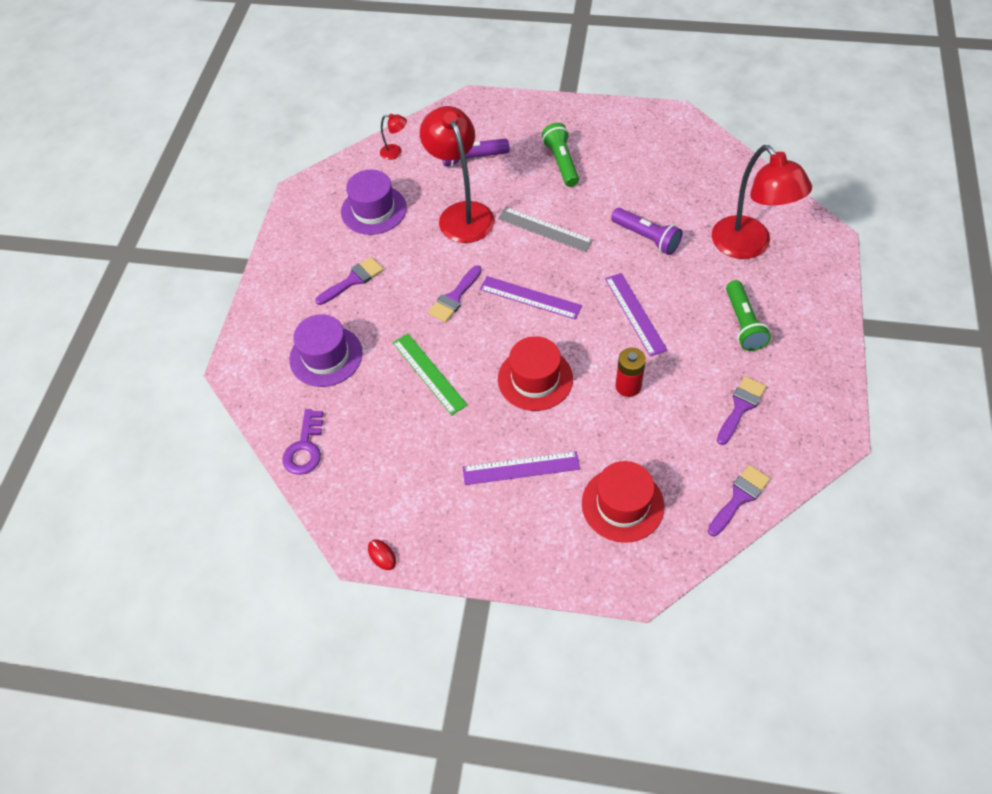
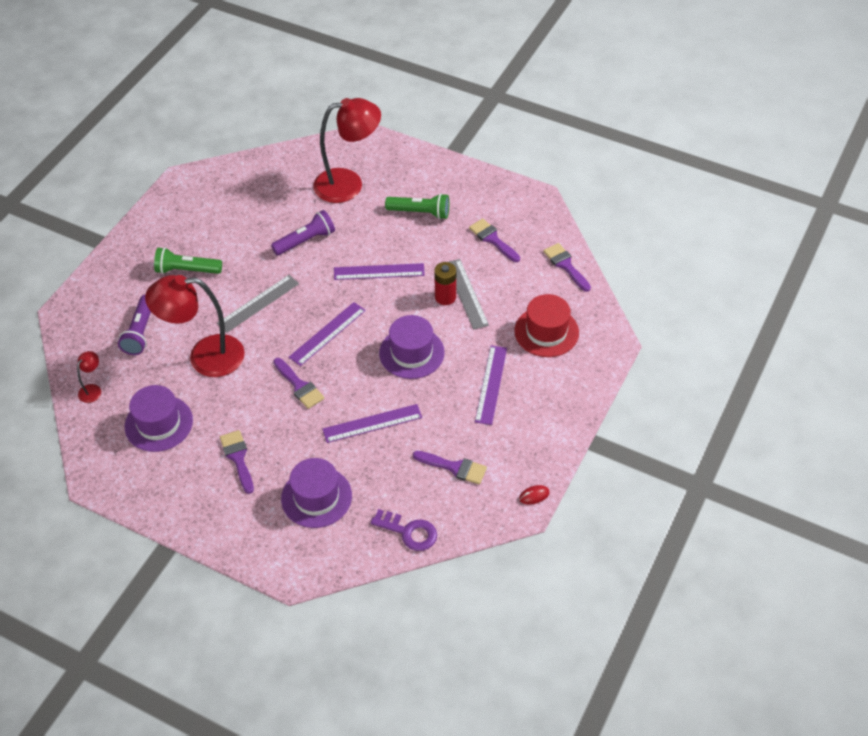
camera: 75 degrees left, 5 degrees down
green ruler [393,334,468,415] -> purple ruler [322,404,422,443]
red hat [498,336,573,411] -> purple hat [379,315,445,379]
none -> purple brush [413,451,487,485]
none -> grey ruler [449,259,489,330]

